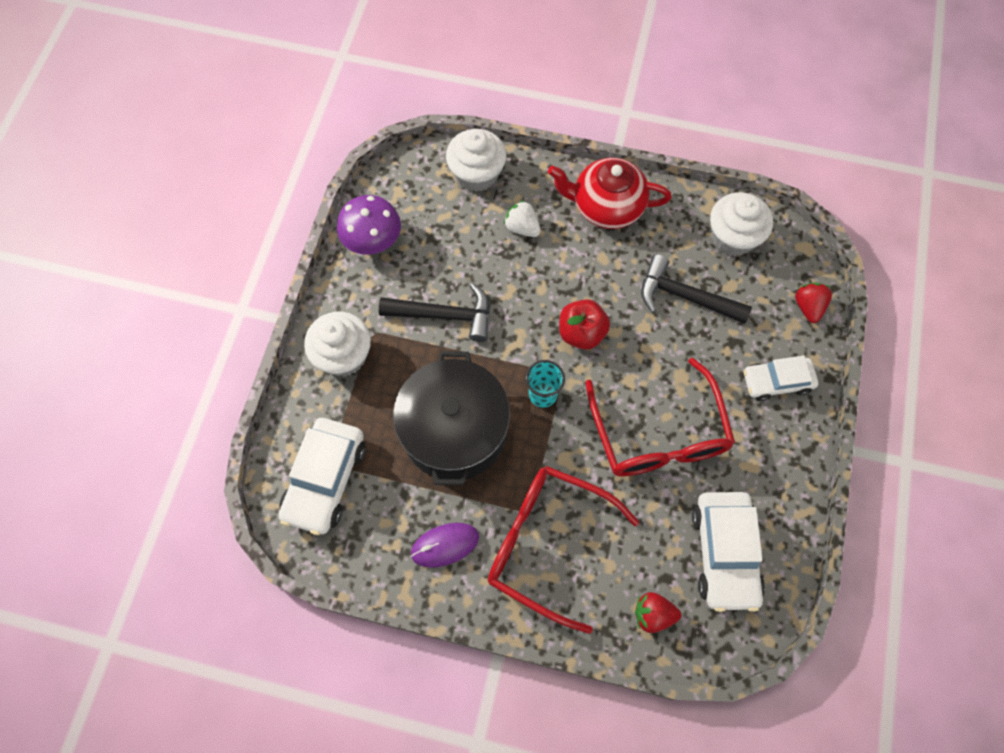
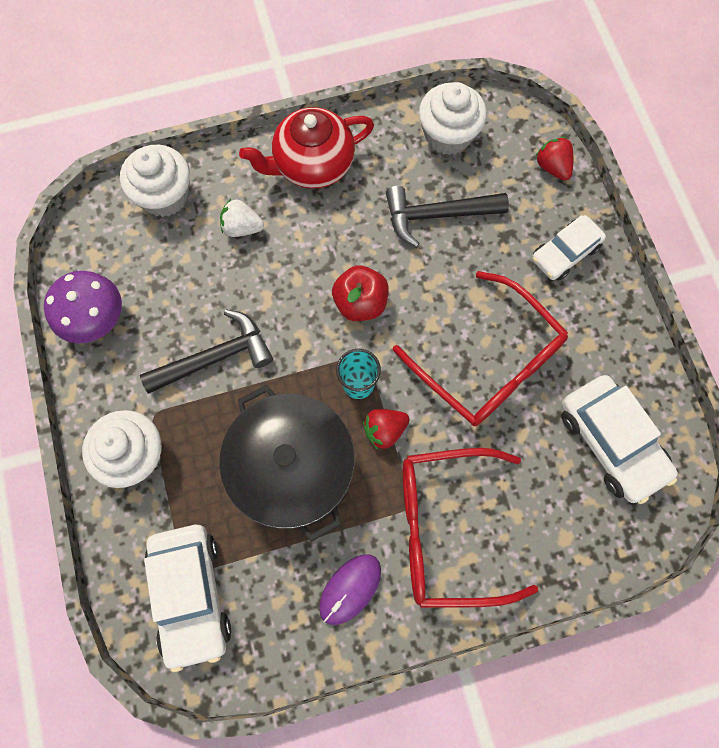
camera: 30 degrees left, 5 degrees up
red strawberry [635,592,681,633] -> red strawberry moved to [363,409,409,450]

